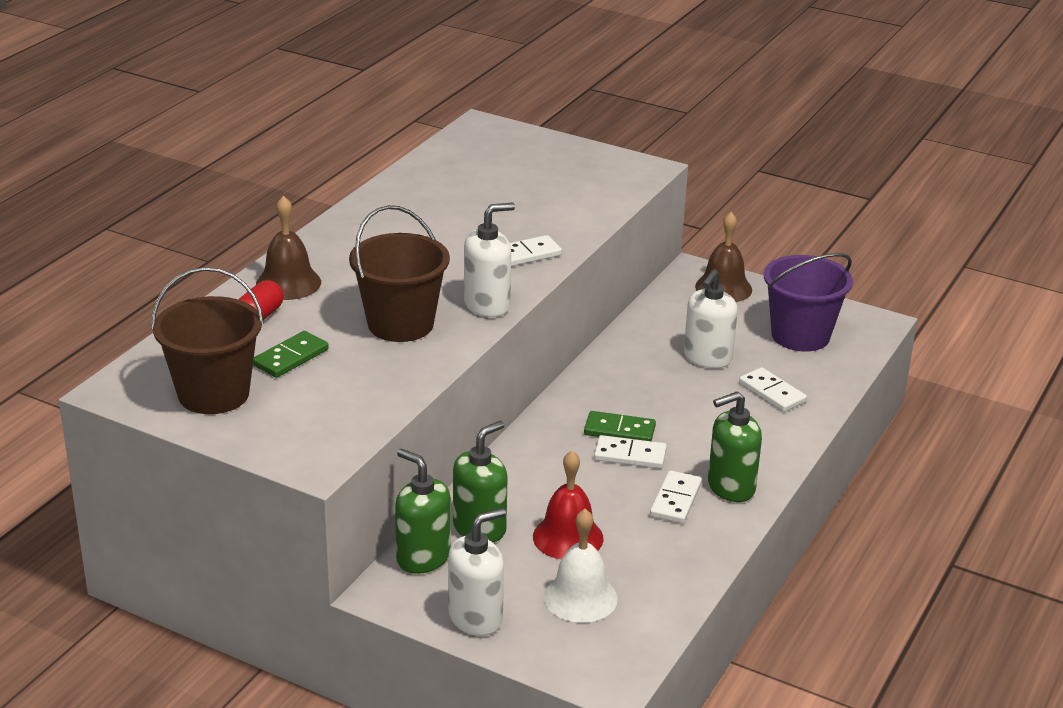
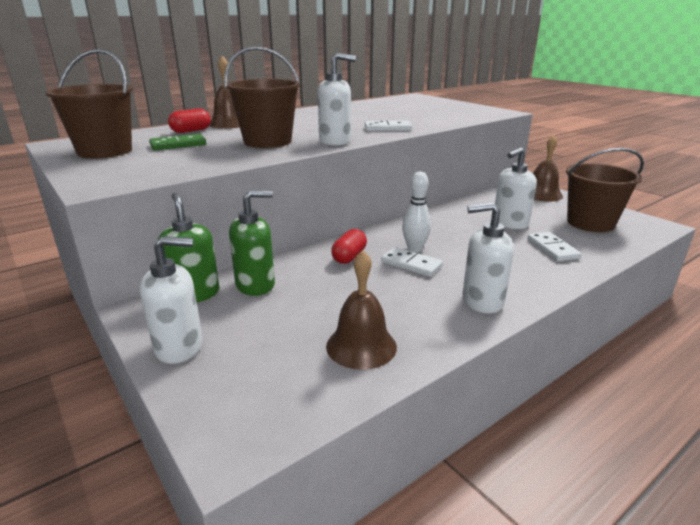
camera: 25 degrees right, 5 degrees down
red bell [533,450,604,559] -> none
white bell [543,509,618,623] -> none
green domino [584,411,656,441] -> white bowling pin [402,172,431,253]
white domino [650,470,702,524] -> none
green soap dispenser [708,392,762,502] -> white soap dispenser [462,202,514,314]
purple bucket [764,253,853,352] -> brown bucket [566,148,644,232]
none -> brown bell [326,250,397,370]
none -> red capsule [331,229,367,264]

